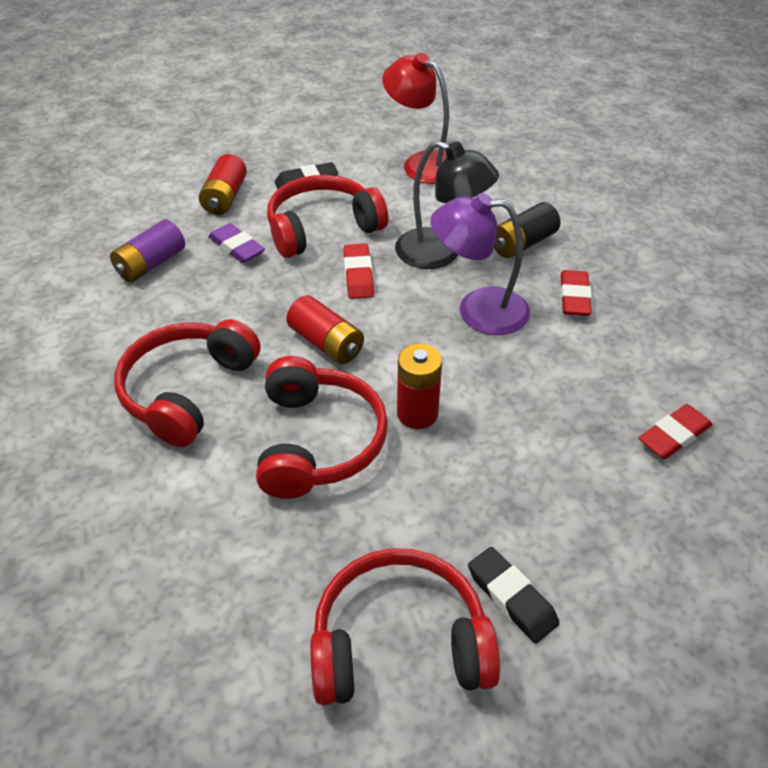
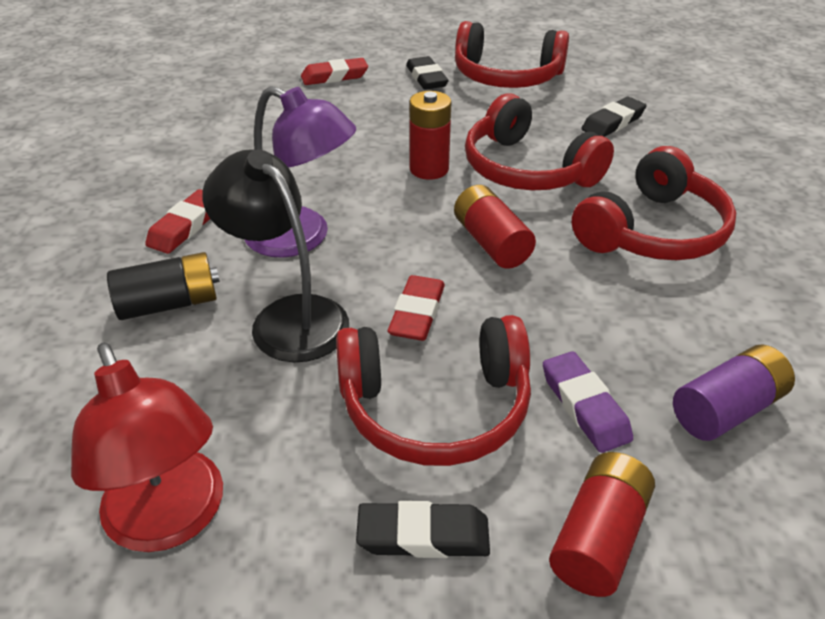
camera: 160 degrees left, 5 degrees down
red headphones [256,356,388,499] -> red headphones turned 60 degrees counterclockwise [465,93,614,190]
red eraser [638,404,713,459] -> red eraser moved to [301,58,368,85]
none -> black eraser [581,97,647,137]

